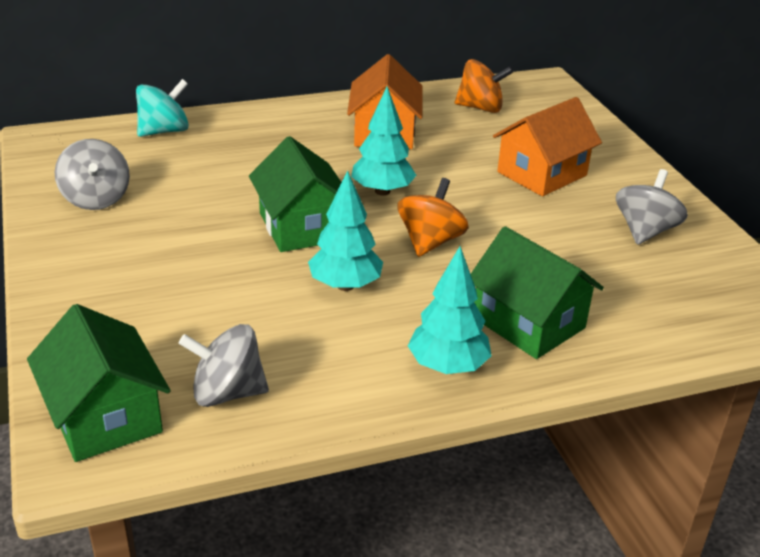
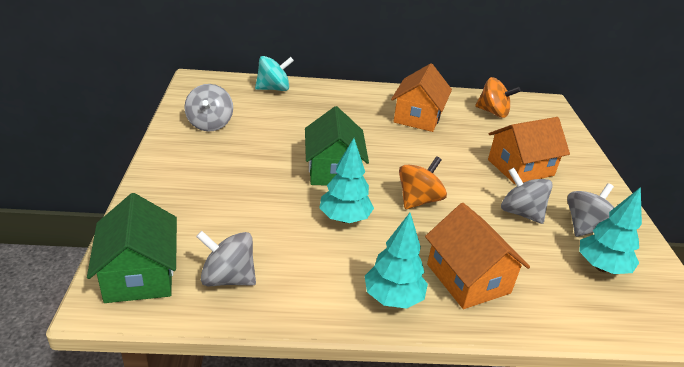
camera: 15 degrees right, 0 degrees up
turquoise tree [351,87,417,196] -> turquoise tree moved to [579,187,642,274]
green house [471,226,604,359] -> orange house [425,203,530,309]
none -> grey spinning top [501,168,553,224]

